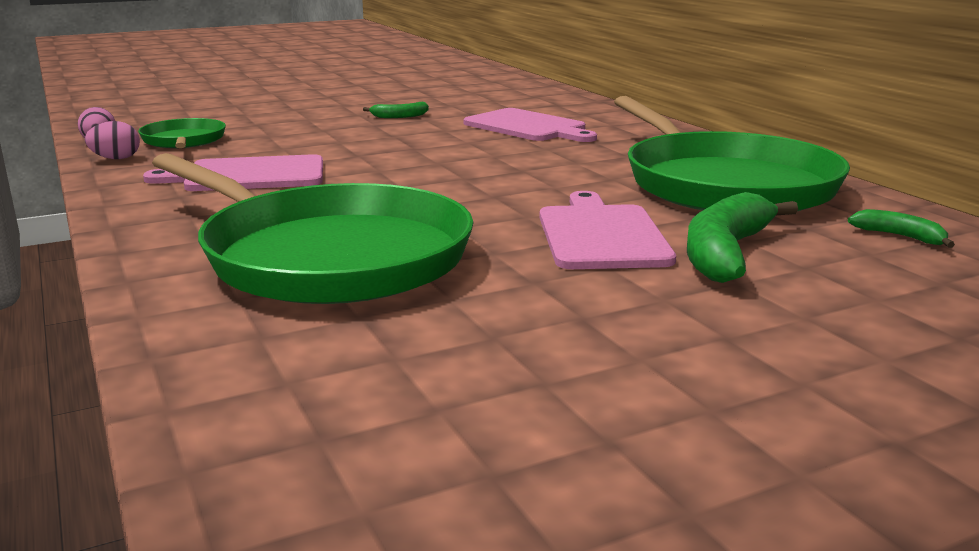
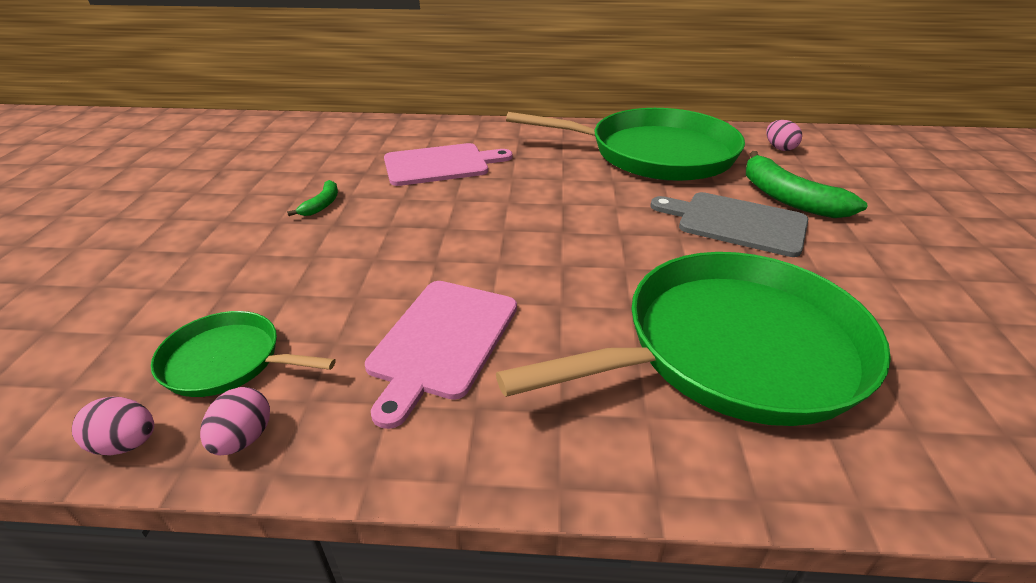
camera: 60 degrees left, 15 degrees up
pink cutting board [540,191,676,269] -> grey cutting board [650,192,808,257]
green banana [848,209,955,248] -> pink egg [766,120,802,151]

